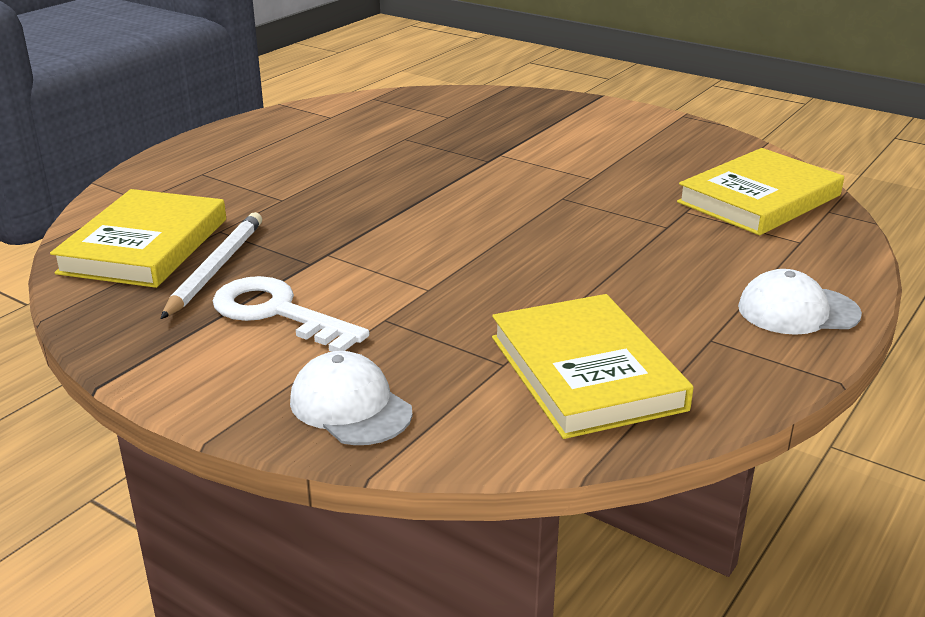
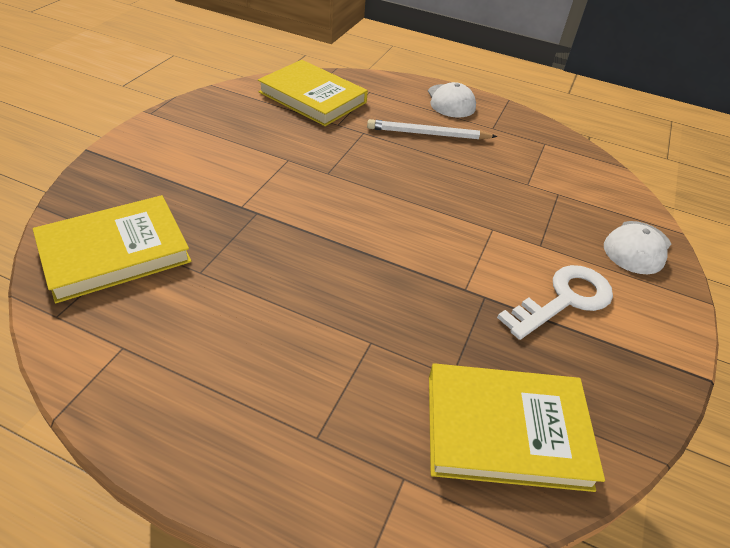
camera: 105 degrees left, 15 degrees up
white pencil [161,212,262,319] -> white pencil moved to [367,119,497,140]
white key [213,276,369,352] -> white key turned 150 degrees counterclockwise [497,265,613,340]
yellow book [492,294,694,439] -> yellow book moved to [33,195,192,303]

